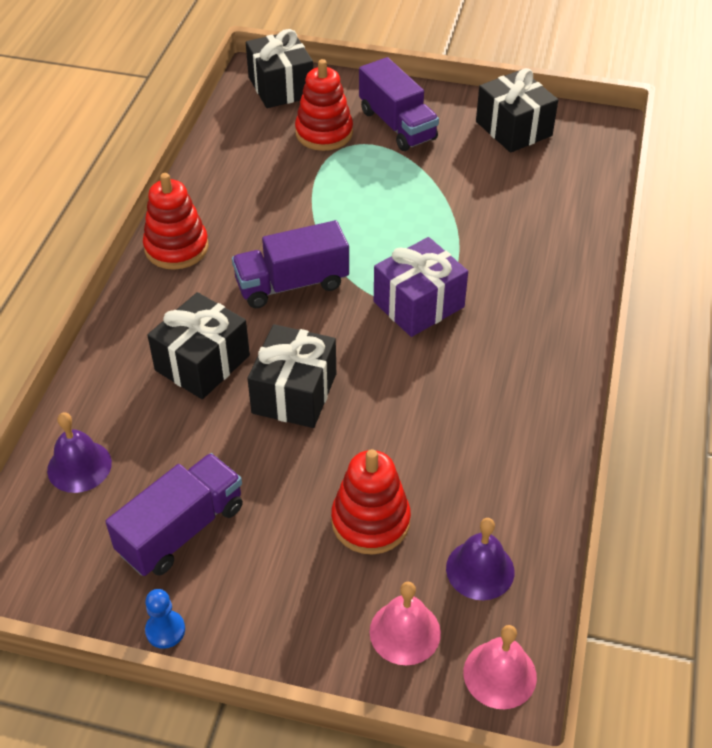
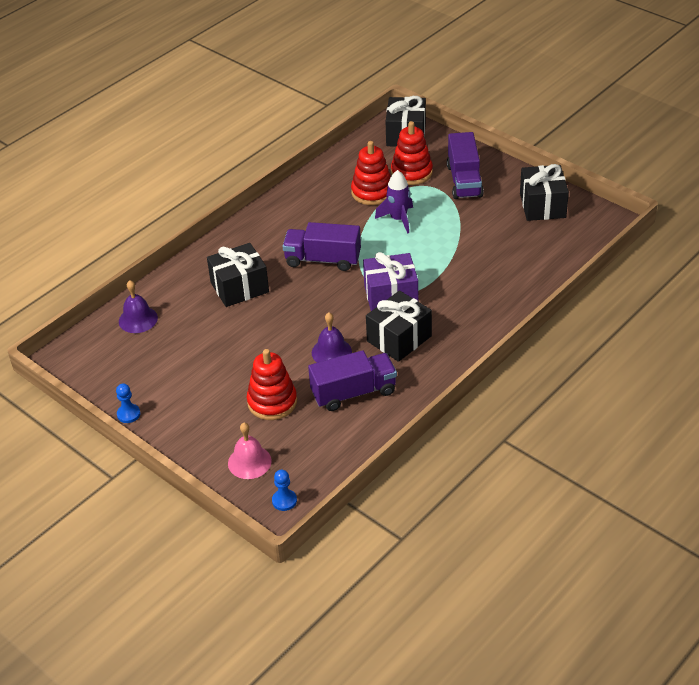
camera: 30 degrees right, 5 degrees down
purple truck [106,453,243,576] -> purple truck moved to [308,350,397,411]
red stacking toy [143,173,209,270] -> red stacking toy moved to [351,141,391,205]
black gift [247,324,336,428] -> black gift moved to [366,290,432,362]
purple bell [446,518,514,600] -> purple bell moved to [312,313,352,363]
pink bell [464,625,537,709] -> blue pawn [272,470,297,511]
none -> purple rocket [375,170,413,234]

